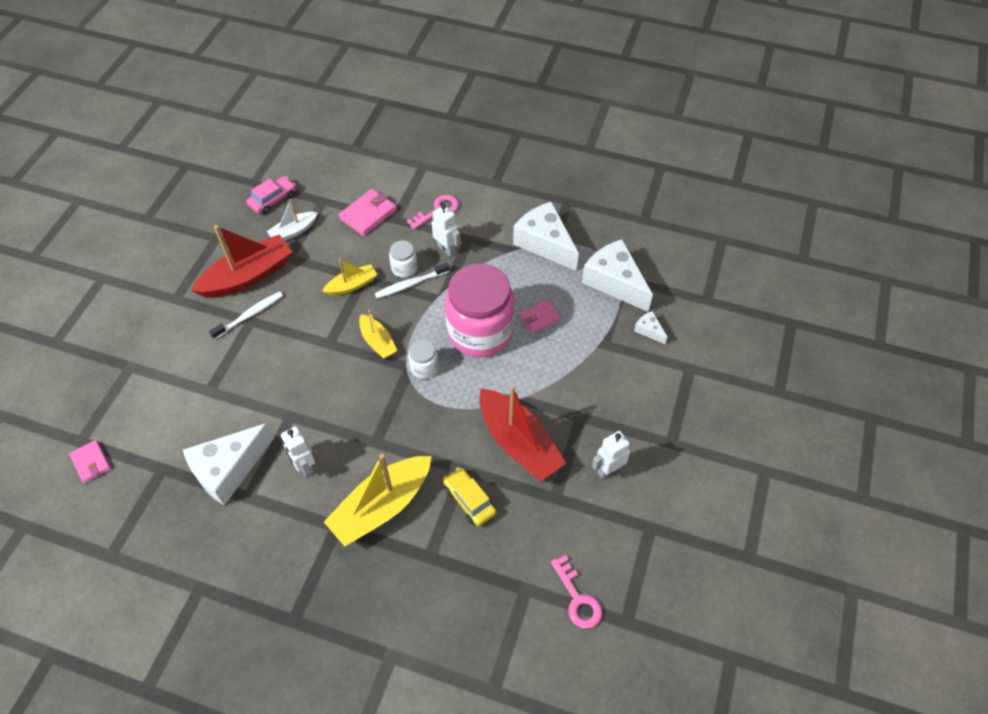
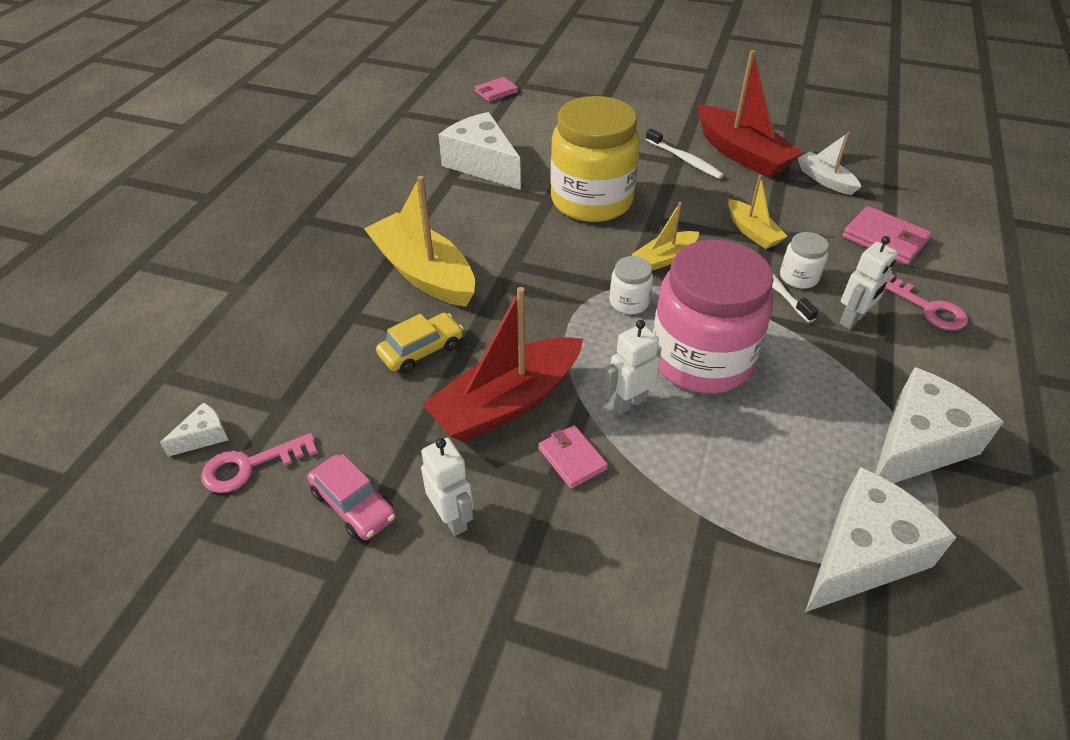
camera: 90 degrees right, 10 degrees down
pink car [246,176,296,214] -> pink car moved to [307,454,396,540]
white robot [281,426,315,477] -> white robot moved to [603,320,662,414]
pink wallet [520,300,561,334] -> pink wallet moved to [538,425,608,489]
white cheese [634,311,667,344] -> white cheese moved to [160,402,228,457]
none -> yellow jar [550,96,640,222]

